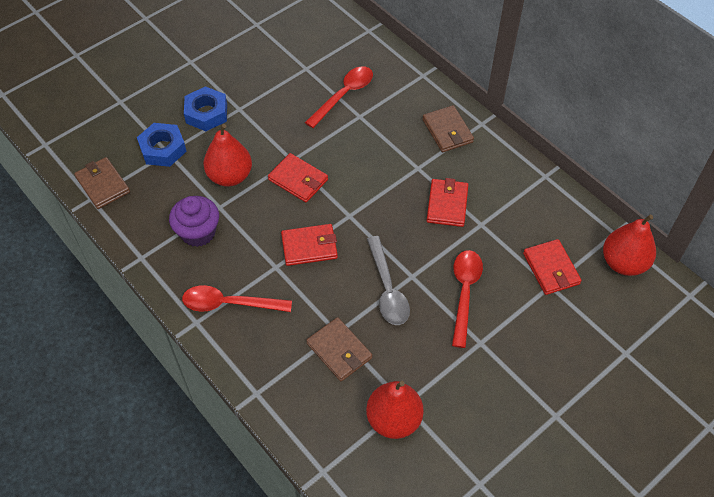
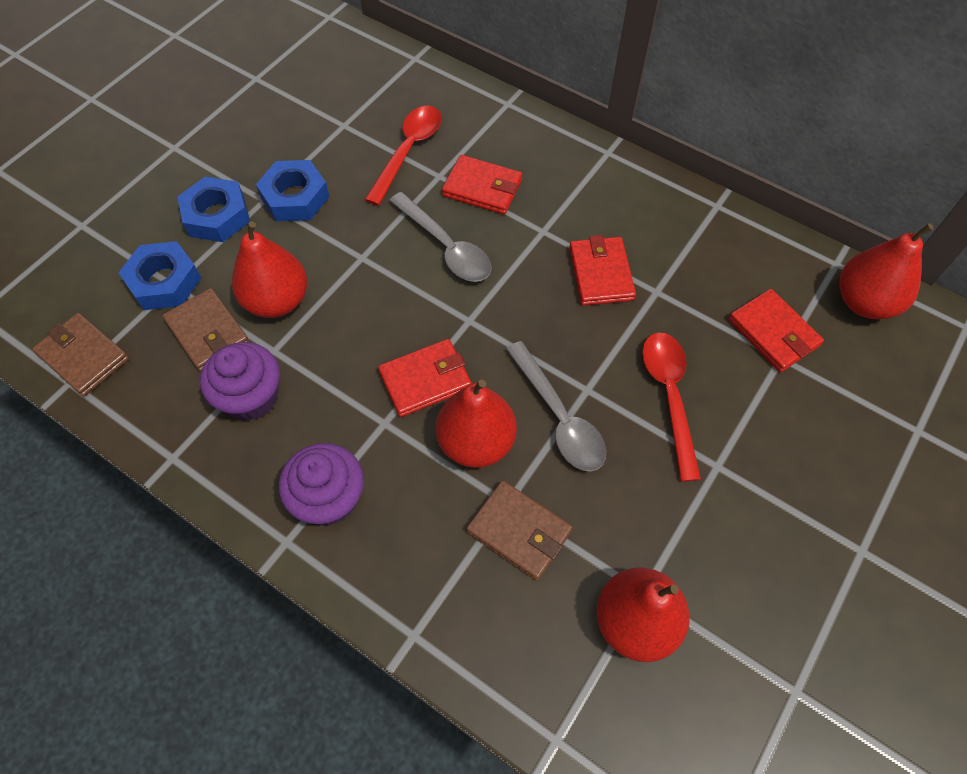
camera: 15 degrees left, 5 degrees up
red spoon [182,285,292,312] -> purple cupcake [279,443,364,526]
red wallet [268,153,328,202] -> red wallet moved to [442,155,522,214]
brown wallet [423,105,474,152] -> brown wallet moved to [162,288,250,372]
none -> blue nut [256,160,330,221]
none -> grey spoon [389,192,492,282]
none -> red pear [436,379,517,468]

